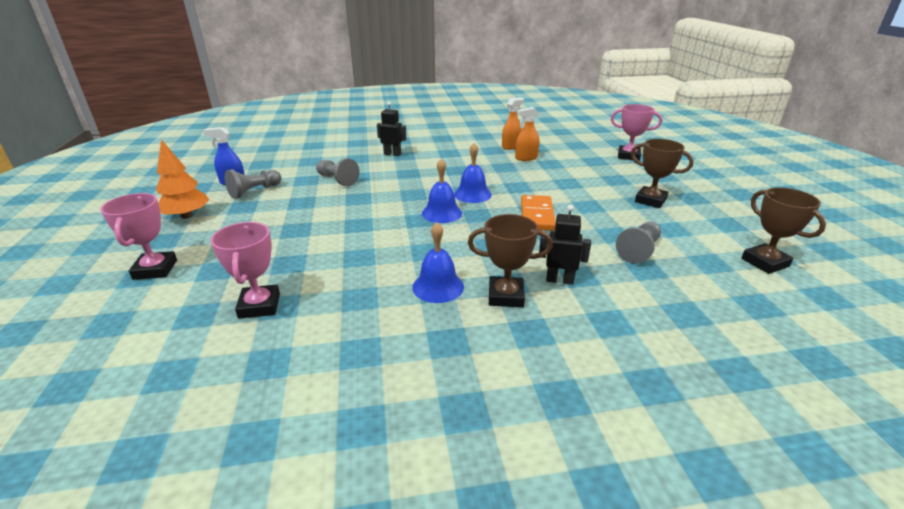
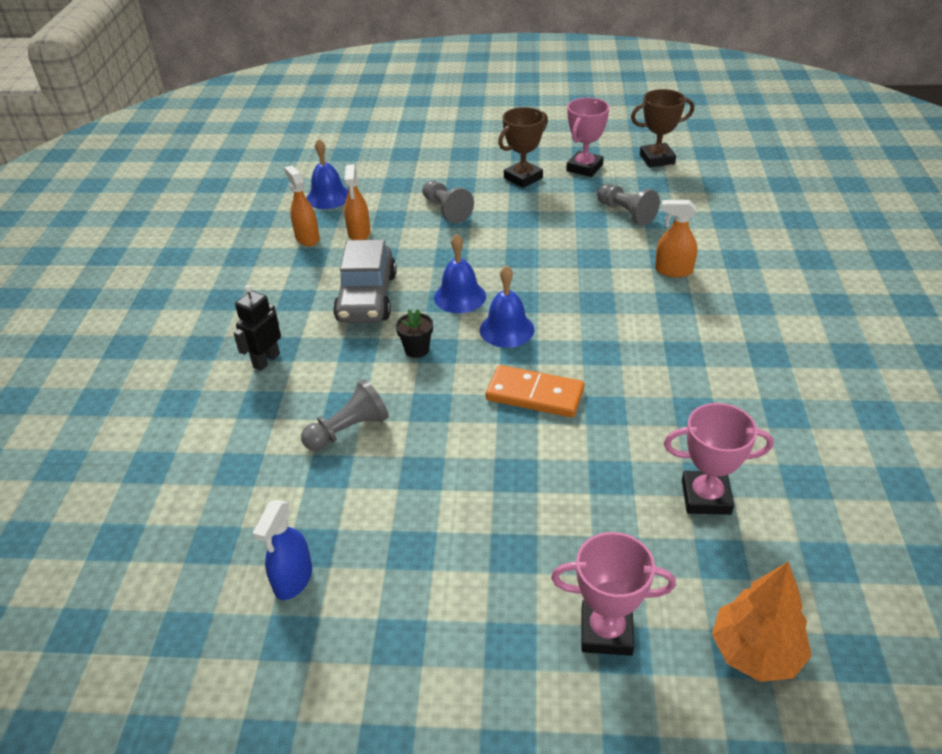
camera: 75 degrees left, 10 degrees up
orange tree [156,139,209,219] -> orange tree moved to [712,561,812,682]
grey pawn [225,169,281,199] -> grey pawn moved to [422,180,474,223]
blue bell [412,222,464,303] -> blue bell moved to [307,139,348,209]
brown trophy [468,214,553,307] -> none
orange domino [521,195,556,231] -> orange domino moved to [486,365,584,418]
black robot [539,205,591,285] -> orange spray bottle [655,200,697,277]
pink trophy [611,104,663,161] -> pink trophy moved to [566,98,609,177]
none -> grey car [333,240,396,323]
none -> black flower pot [396,309,433,358]

